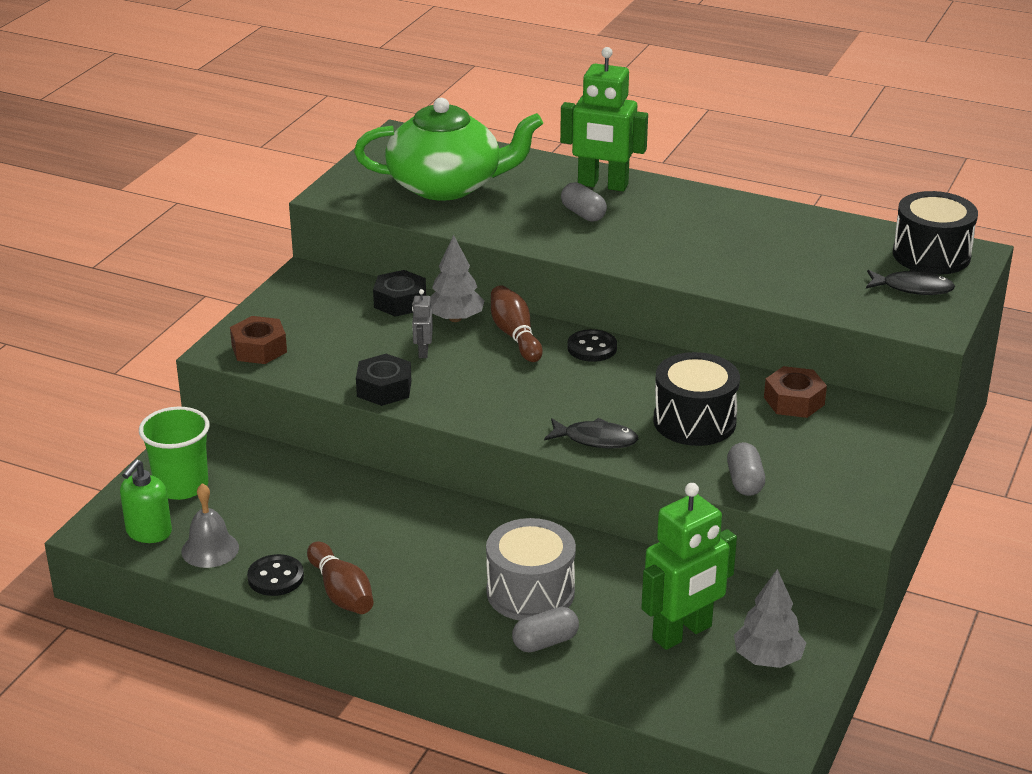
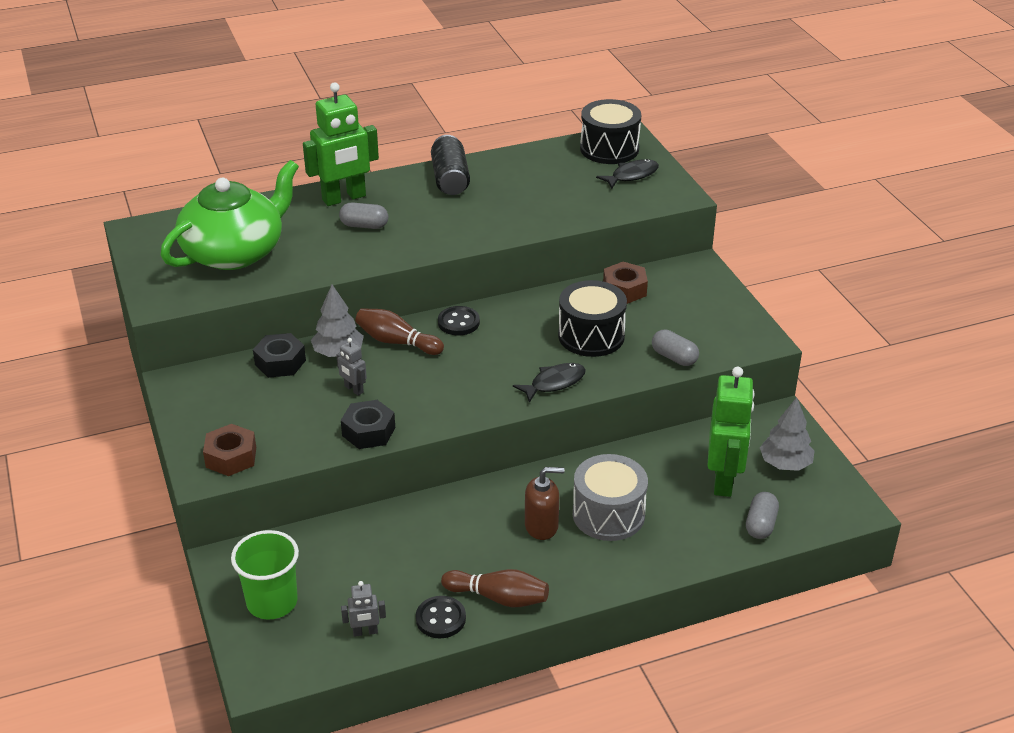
camera: 45 degrees left, 5 degrees up
green soap dispenser [120,459,172,543] -> none
grey bell [181,483,239,568] -> grey robot [341,581,386,637]
grey capsule [512,607,579,652] -> grey capsule moved to [746,492,779,539]
none -> black can [431,135,470,195]
none -> brown soap dispenser [525,467,565,540]

